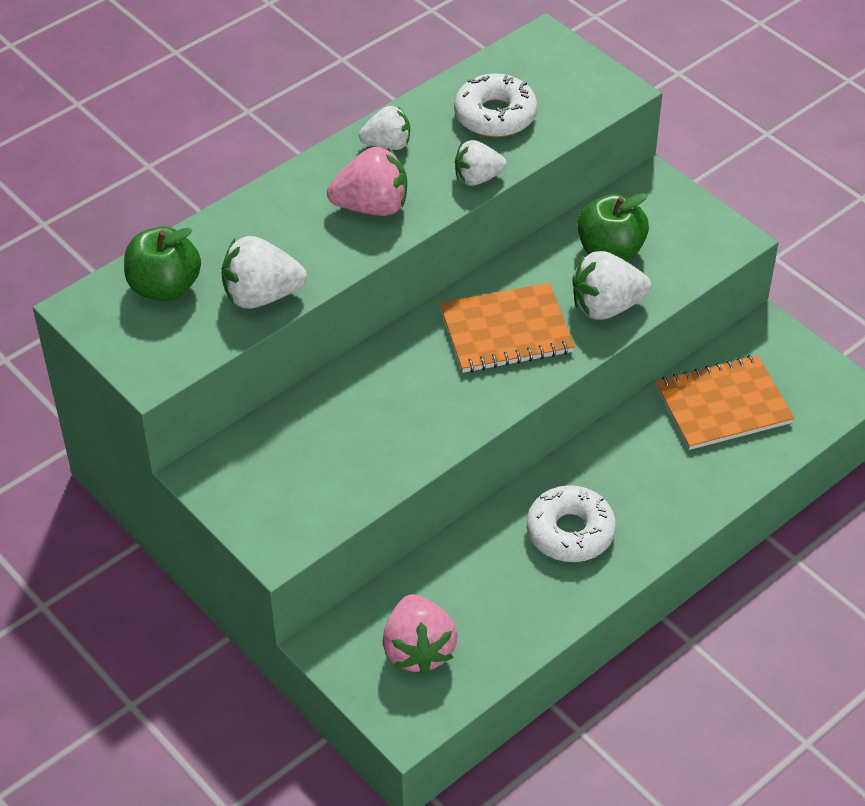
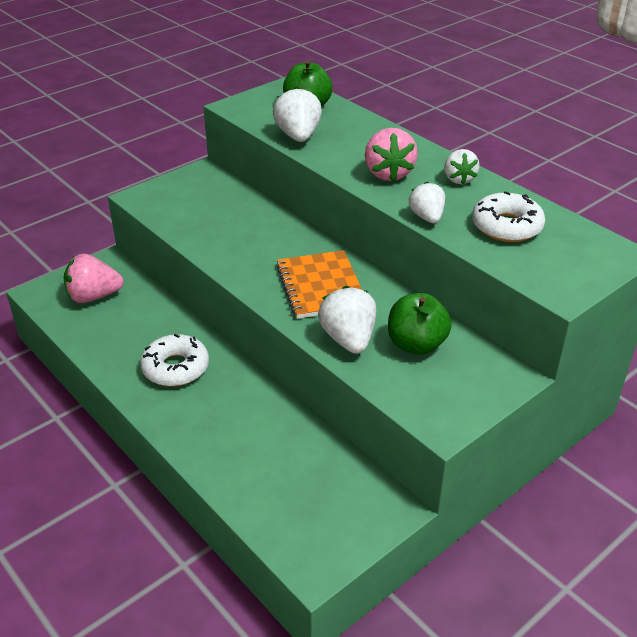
camera: 90 degrees right, 10 degrees down
orange notebook [655,355,795,450] -> none

